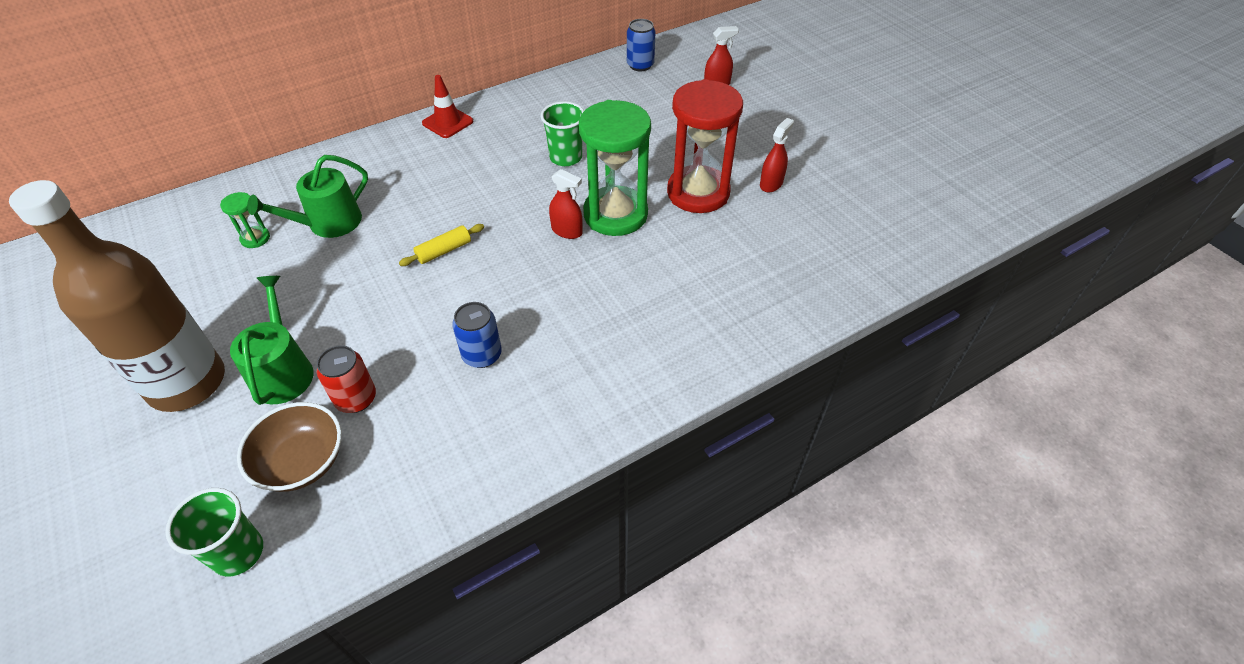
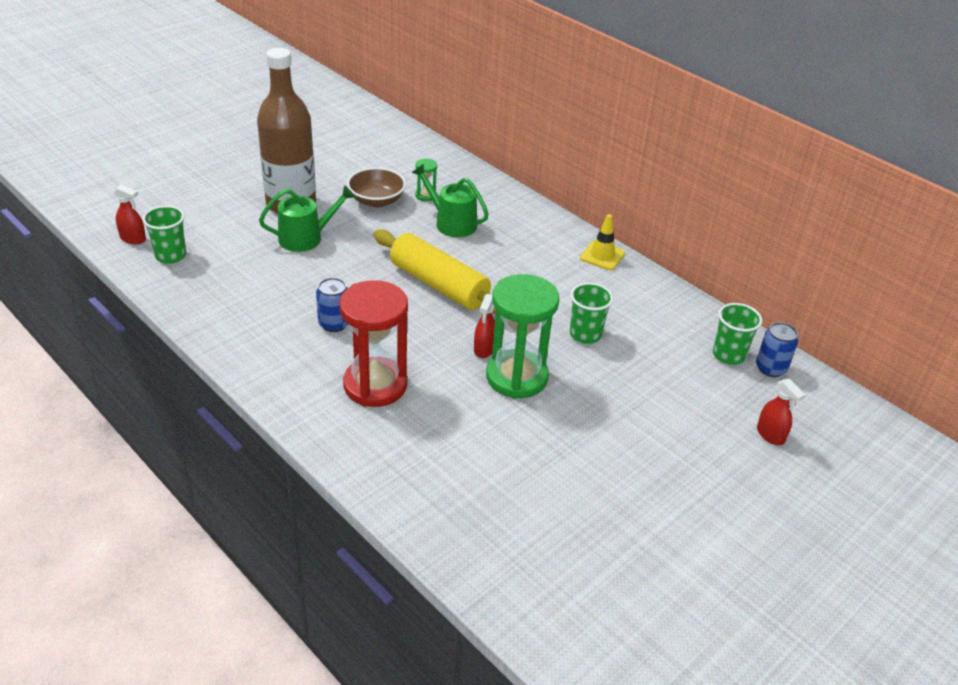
camera: 75 degrees right, 10 degrees down
brown bowl [237,402,342,492] -> brown bowl moved to [347,167,406,207]
red can [317,345,376,413] -> none
yellow rolling pin [399,224,484,266] -> yellow rolling pin [373,230,496,314], size x2.34
red traffic cone [422,75,473,138] -> yellow traffic cone [580,214,625,270]
red hourglass [667,79,743,213] -> red hourglass moved to [339,280,408,407]
red spray bottle [760,118,794,192] -> red spray bottle moved to [114,185,146,244]
none -> green cup [713,303,762,365]

